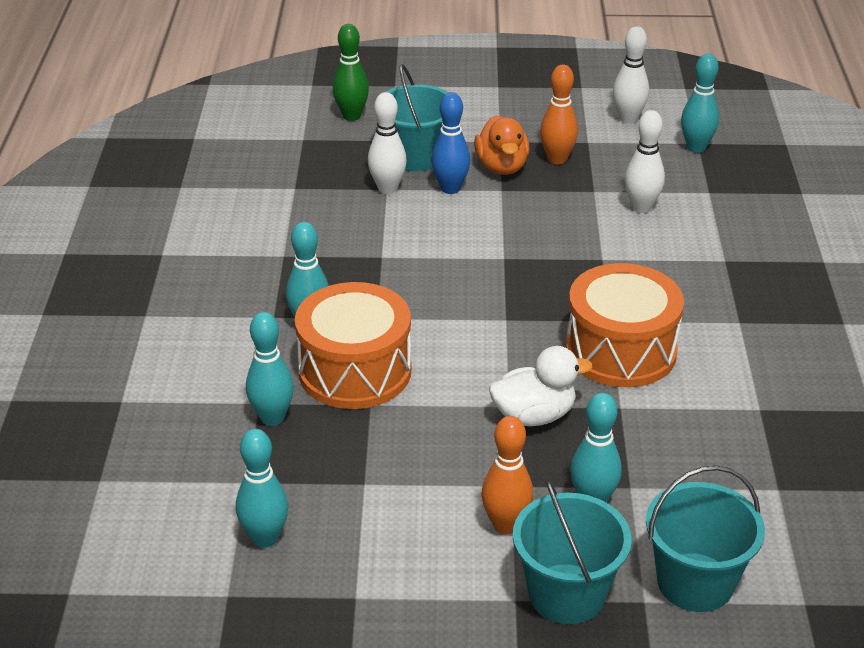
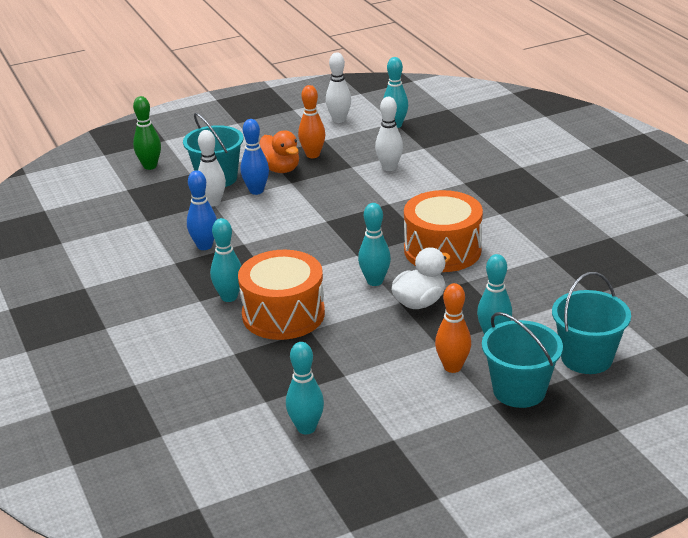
camera: 25 degrees left, 5 degrees down
turquoise bowling pin [246,312,294,426] -> turquoise bowling pin moved to [358,203,391,286]
none -> blue bowling pin [187,170,217,250]

